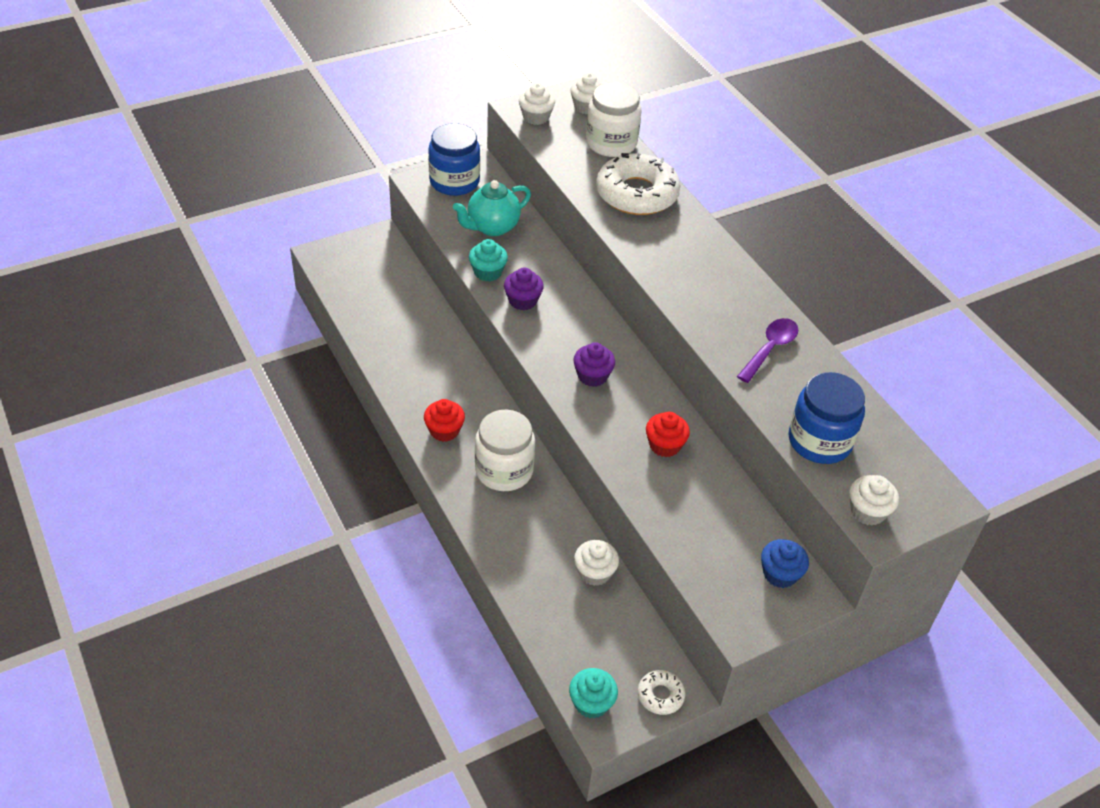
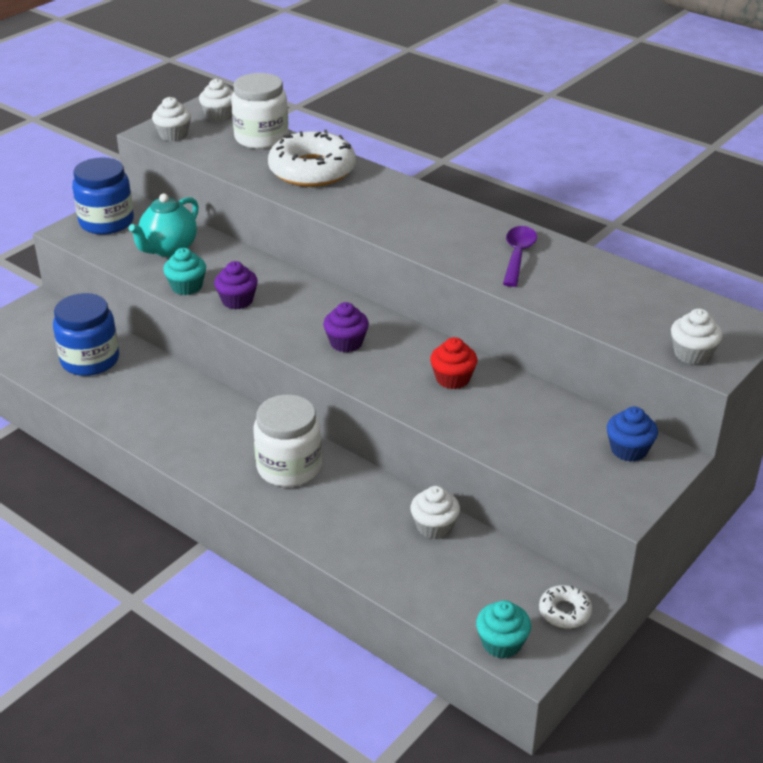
camera: 20 degrees left, 10 degrees down
red cupcake [424,399,465,442] -> none
blue jar [788,372,865,464] -> blue jar moved to [53,293,119,376]

